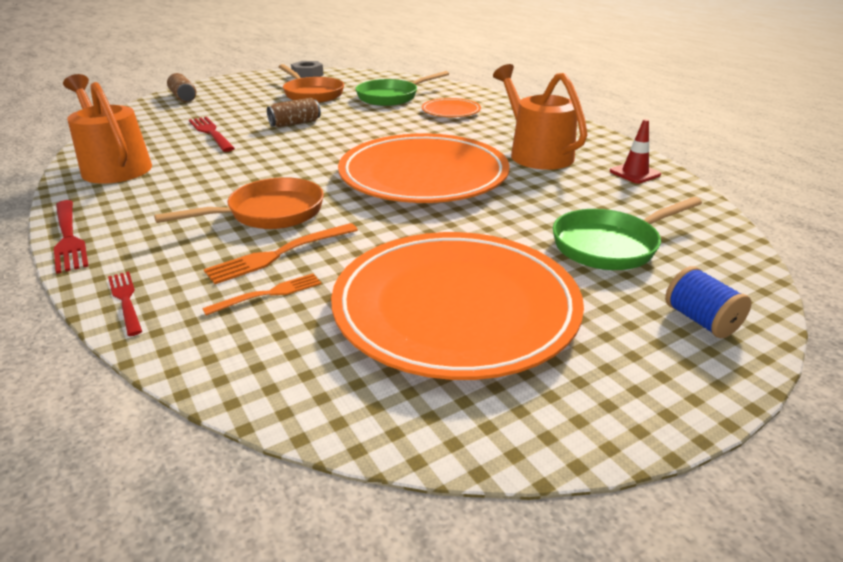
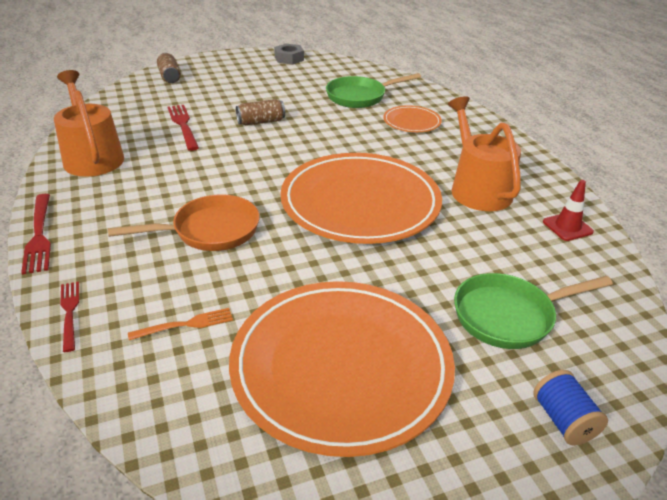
camera: 10 degrees right, 5 degrees up
orange fork [204,223,358,284] -> none
orange pan [278,64,344,103] -> none

